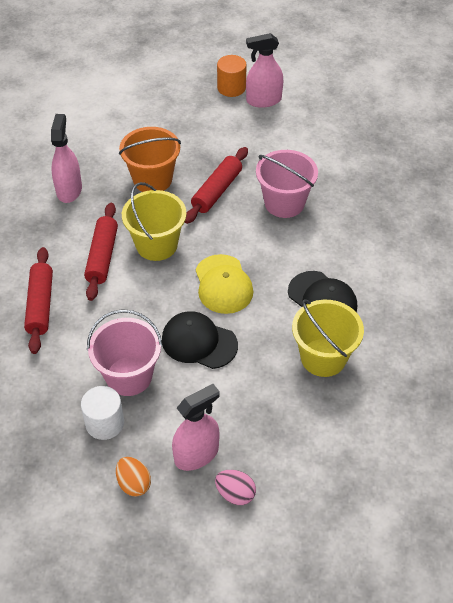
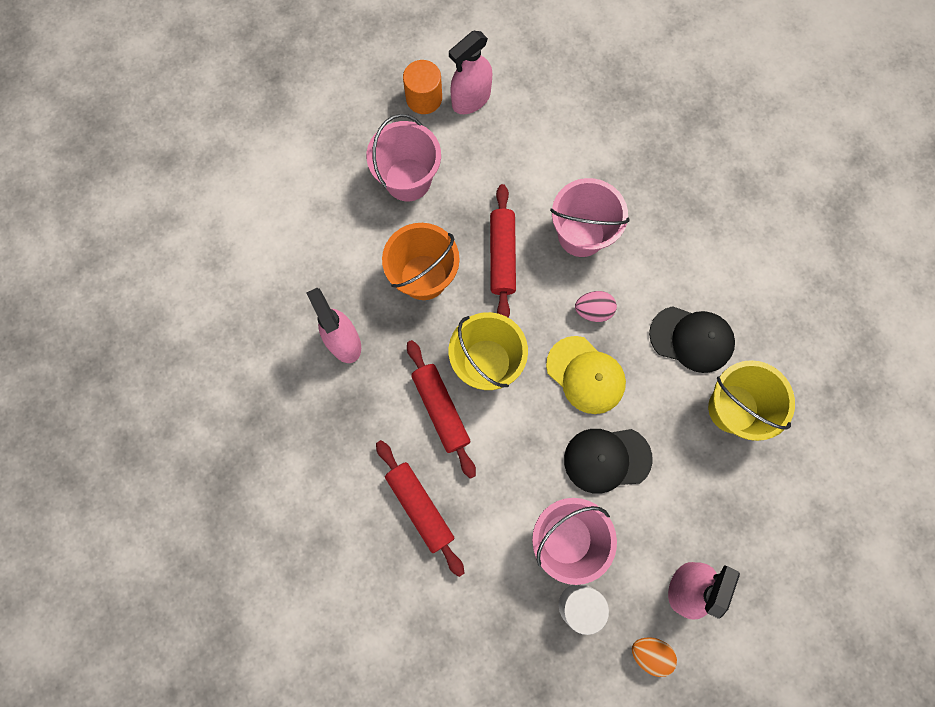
camera: 30 degrees left, 25 degrees up
pink egg [215,470,256,505] -> pink egg moved to [575,291,617,322]
none -> pink bucket [366,114,441,201]

